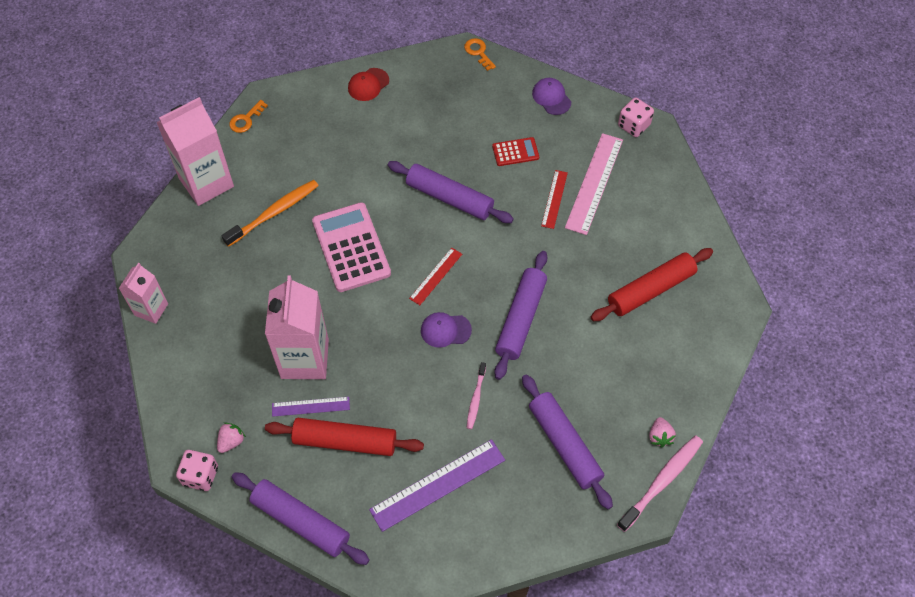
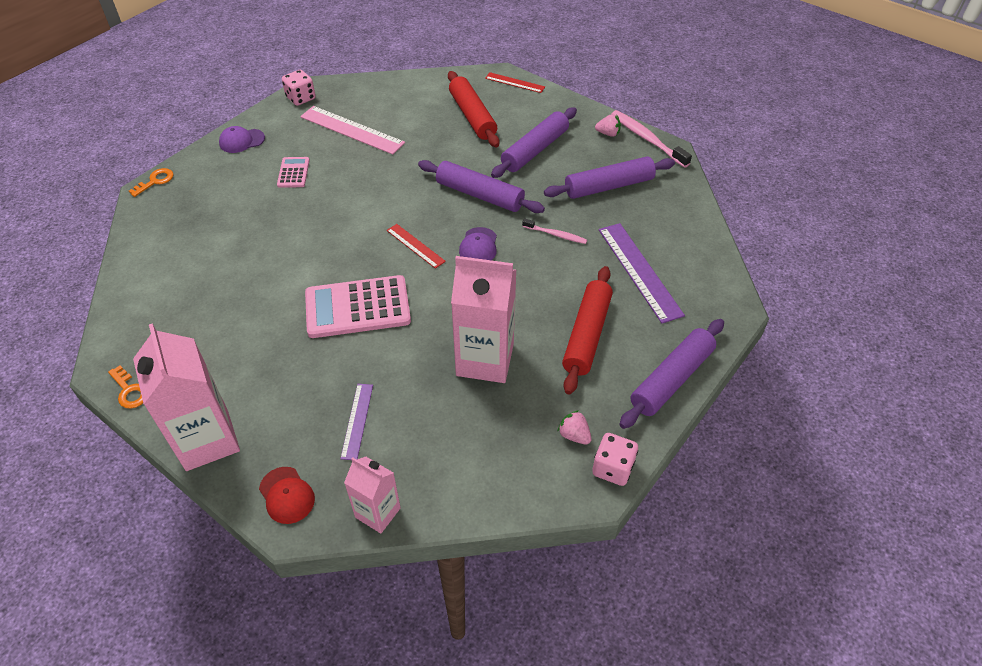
camera: 80 degrees left, 10 degrees down
orange toothbrush [222,180,319,247] -> none
purple ruler [272,397,350,417] -> purple ruler moved to [340,384,373,460]
red cap [348,68,389,101] -> red cap moved to [259,467,315,524]
purple rolling pin [388,161,514,223] -> purple rolling pin moved to [491,107,577,178]
orange key [464,38,496,71] -> orange key turned 150 degrees clockwise [129,168,174,197]
red calculator [492,137,539,166] -> pink calculator [277,157,310,188]
red ruler [541,170,568,229] -> red ruler moved to [485,72,545,93]

